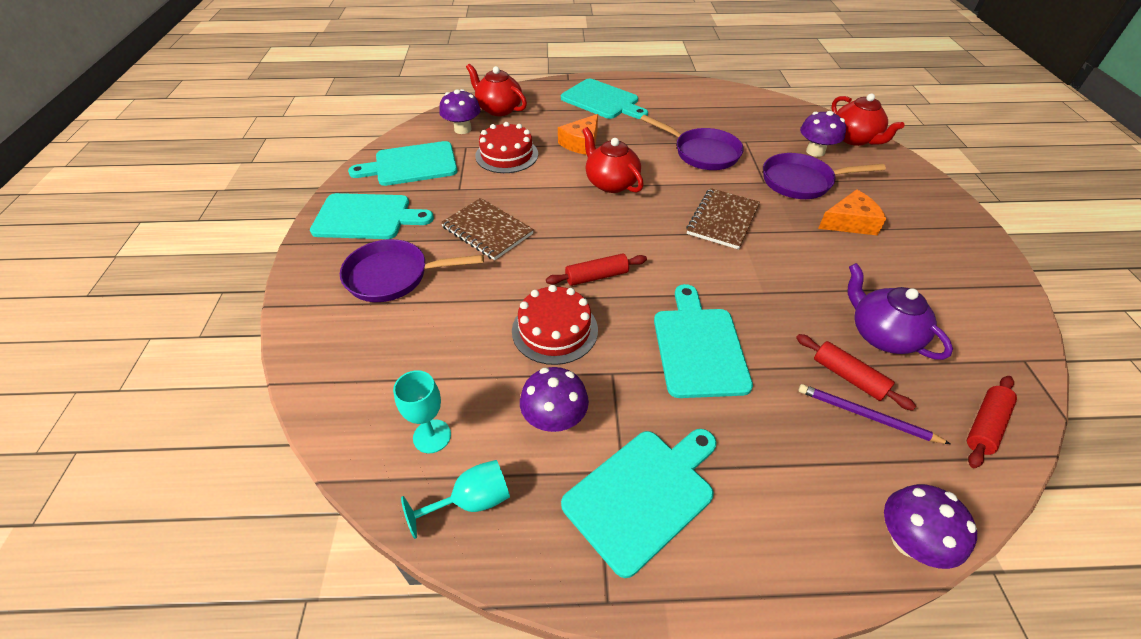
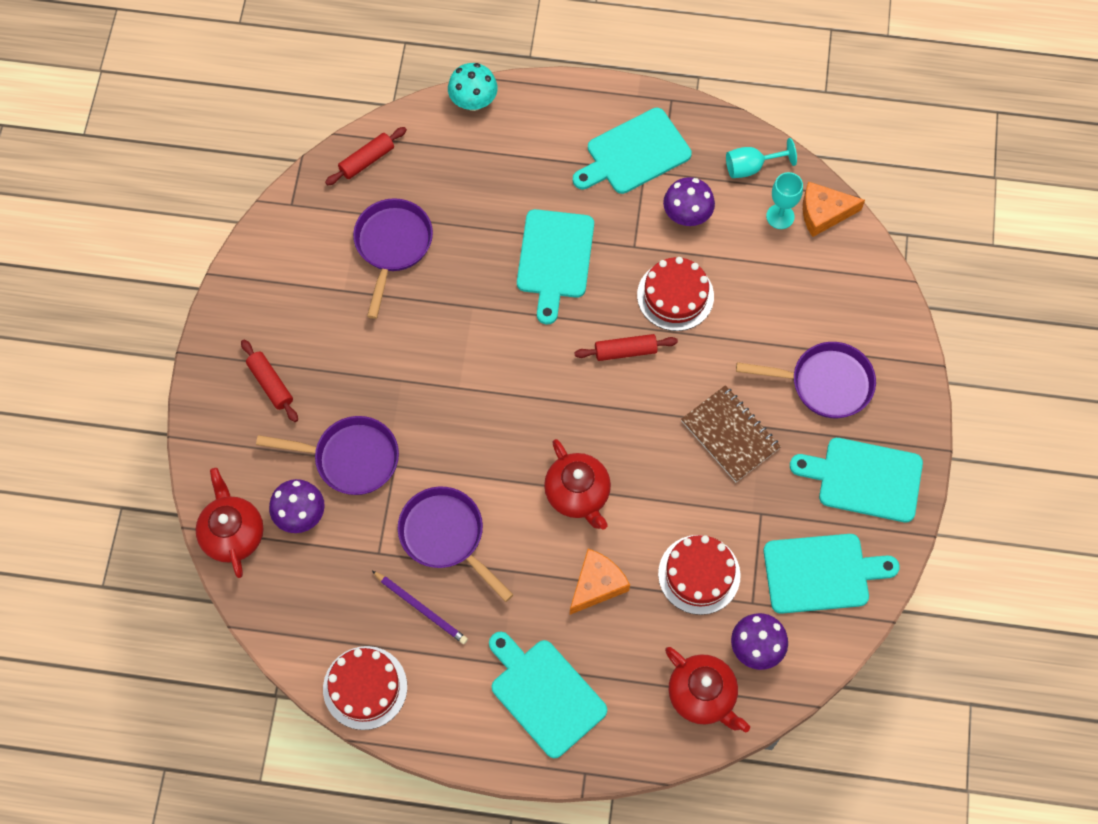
camera: 170 degrees left, 20 degrees up
brown notebook [686,188,760,250] -> none
red rolling pin [796,334,916,411] -> red rolling pin moved to [241,340,298,422]
purple pencil [799,384,950,444] -> purple pencil moved to [372,571,468,644]
orange cheese [818,189,886,236] -> orange cheese moved to [803,182,865,237]
purple teapot [848,263,953,360] -> purple pan [353,198,433,319]
purple mushroom [884,484,977,569] -> turquoise mushroom [448,63,498,111]
none -> red cake [323,646,407,730]

